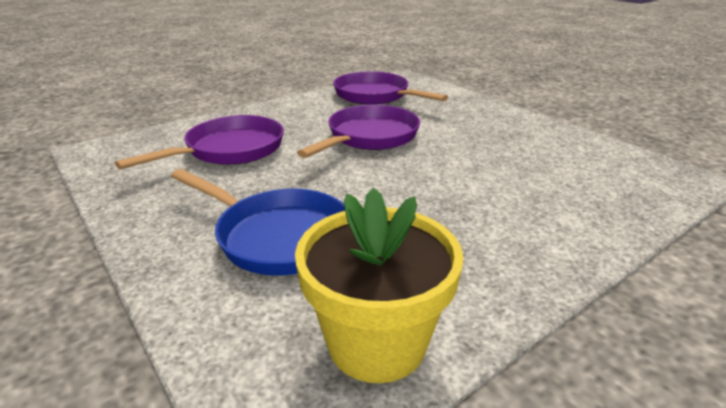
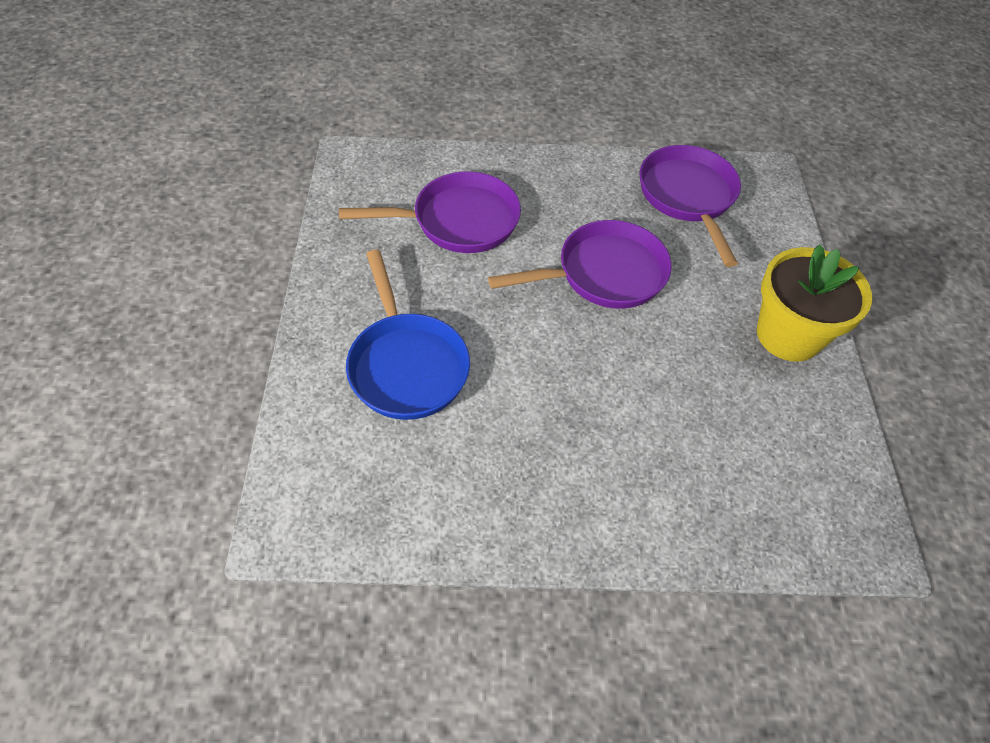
camera: 35 degrees right, 25 degrees up
yellow flower pot [295,188,464,383] -> yellow flower pot moved to [757,244,872,362]

